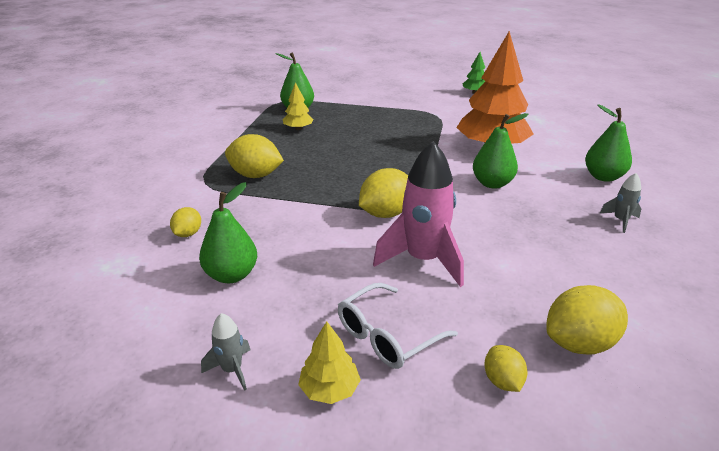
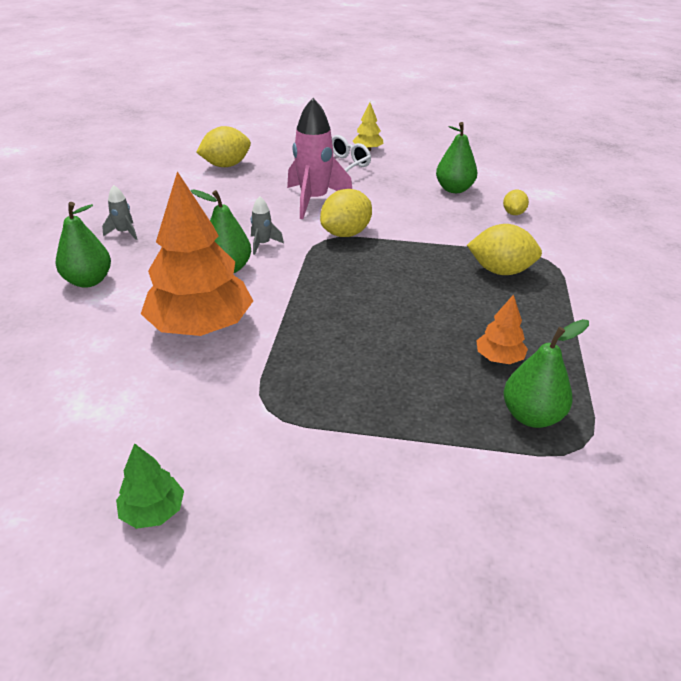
camera: 175 degrees right, 5 degrees up
grey rocket [201,313,251,391] -> grey rocket moved to [251,196,284,255]
yellow tree [283,82,314,130] -> orange tree [476,294,528,364]
yellow lemon [484,345,527,392] -> none

